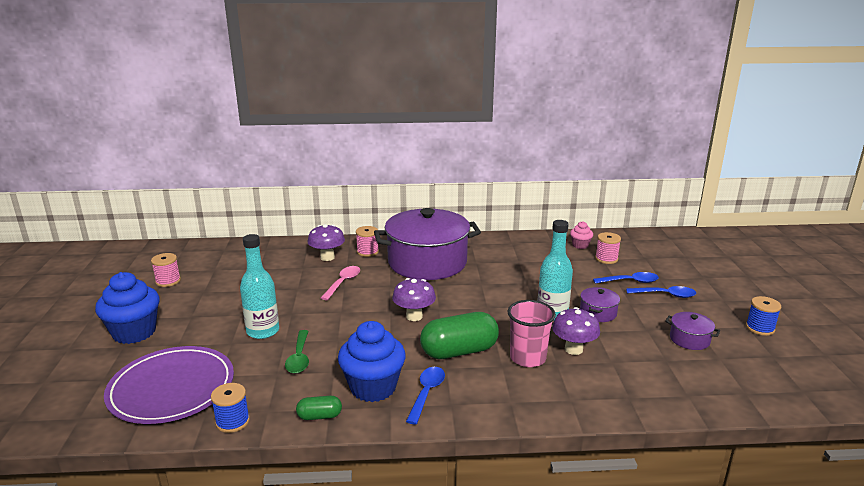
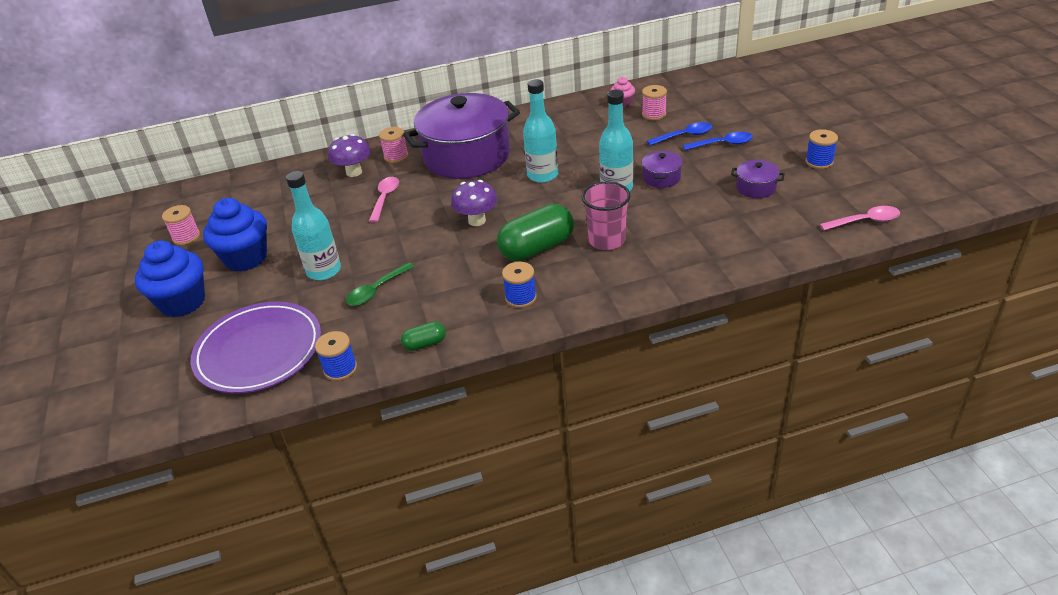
camera: 10 degrees left, 15 degrees up
green spoon [285,330,309,374] -> green spoon turned 60 degrees clockwise [346,262,414,306]
blue cupcake [338,321,406,402] -> blue cupcake moved to [203,198,267,271]
blue spoon [406,367,445,425] -> blue spool [502,262,537,308]
purple mushroom [552,307,600,355] -> none
none -> turquoise bottle [523,79,558,183]
none -> pink spoon [820,206,900,231]

